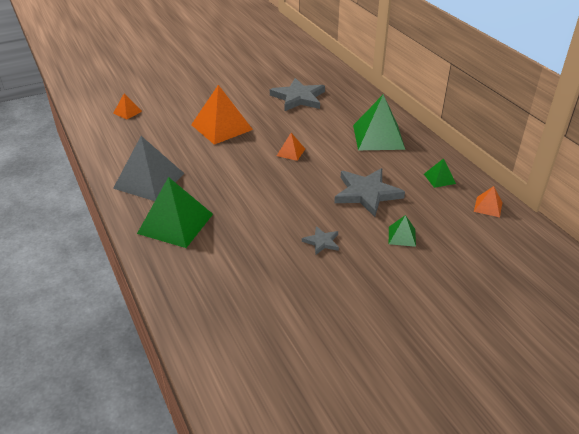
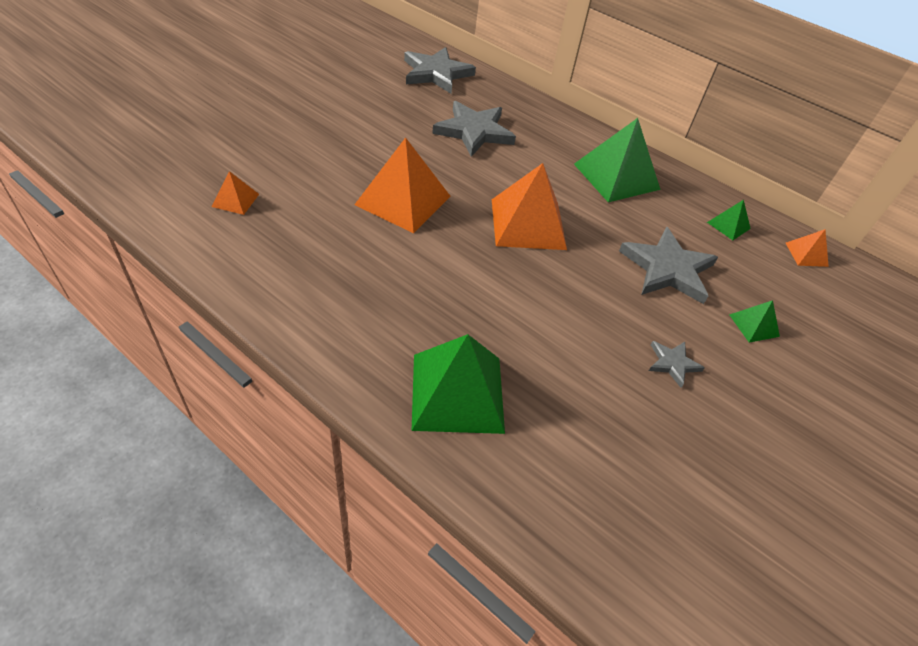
camera: 30 degrees left, 10 degrees up
grey pyramid [113,136,184,201] -> none
orange pyramid [277,133,305,161] -> orange pyramid [492,163,567,250], size x2.12
none -> grey star [404,47,476,94]

